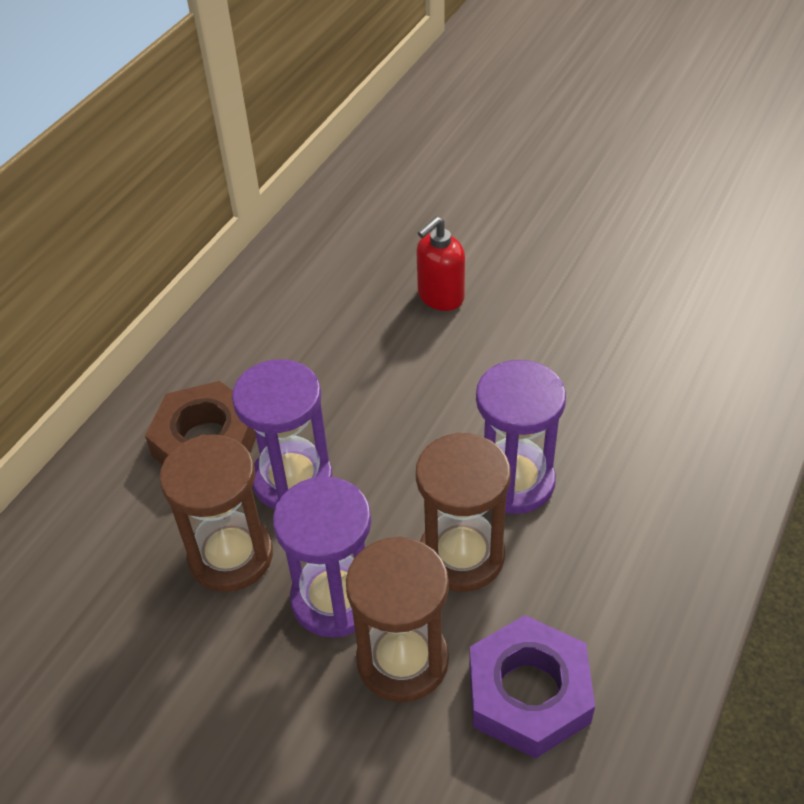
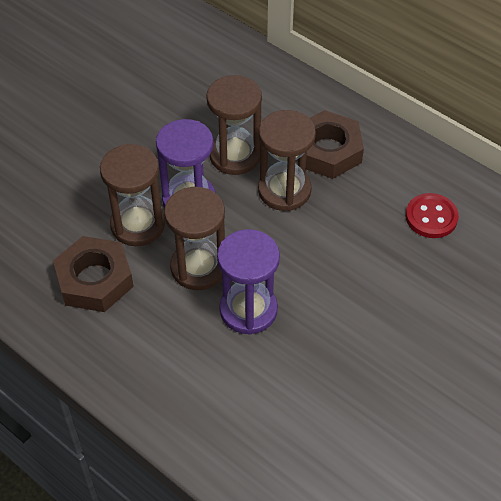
camera: 100 degrees right, 5 degrees up
purple hourglass [232,359,332,509] -> brown hourglass [258,110,316,211]
red soap dispenser [416,217,465,311] -> none
purple nut [469,615,595,759] -> brown nut [53,236,134,312]
none -> red button [406,193,459,238]

